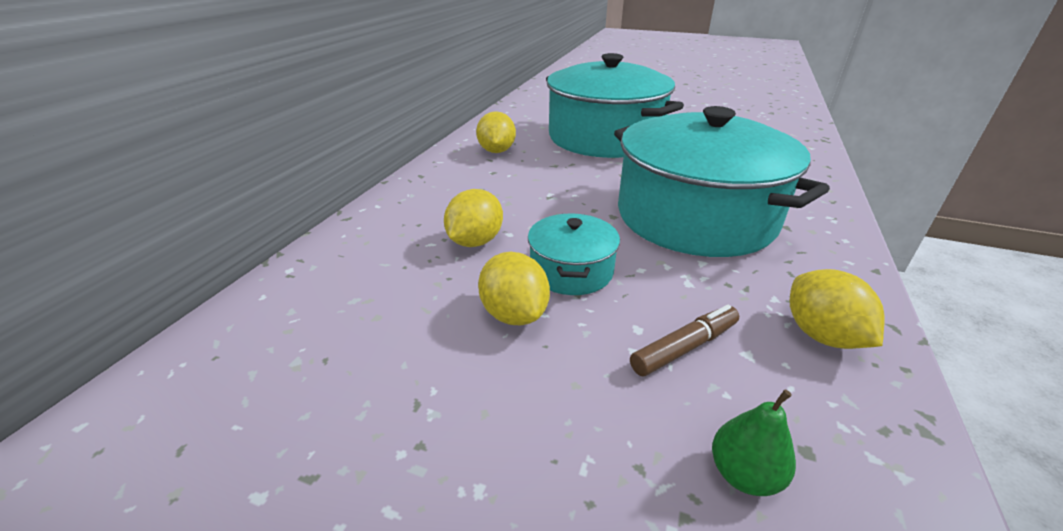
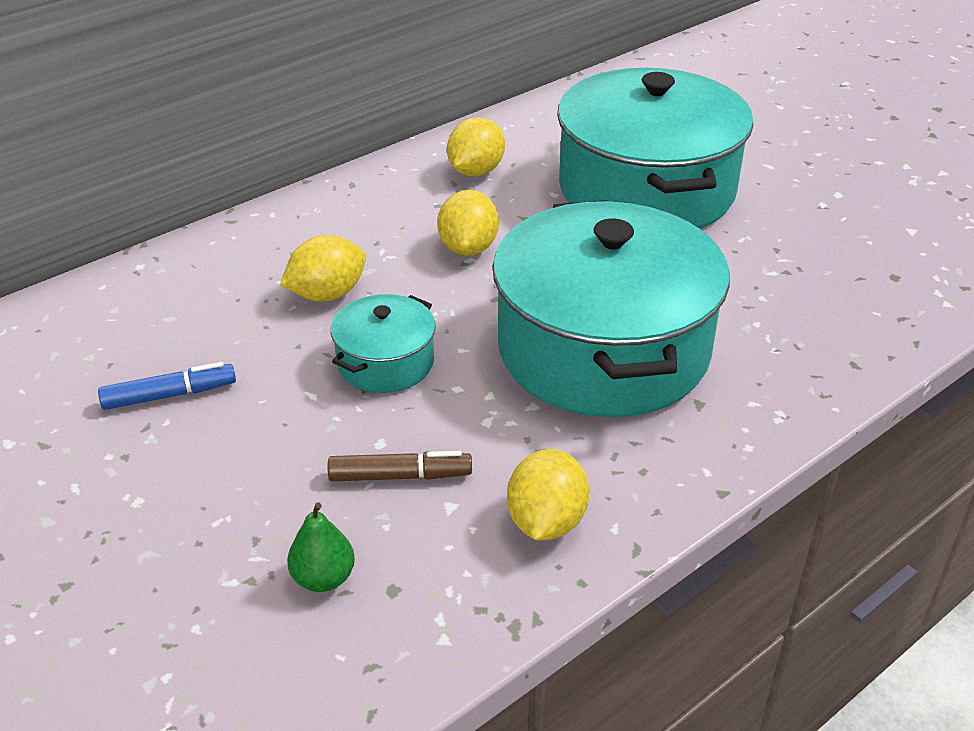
camera: 30 degrees right, 5 degrees up
yellow lemon [478,252,550,325] -> yellow lemon moved to [437,190,499,256]
none -> blue marker [98,362,236,410]

